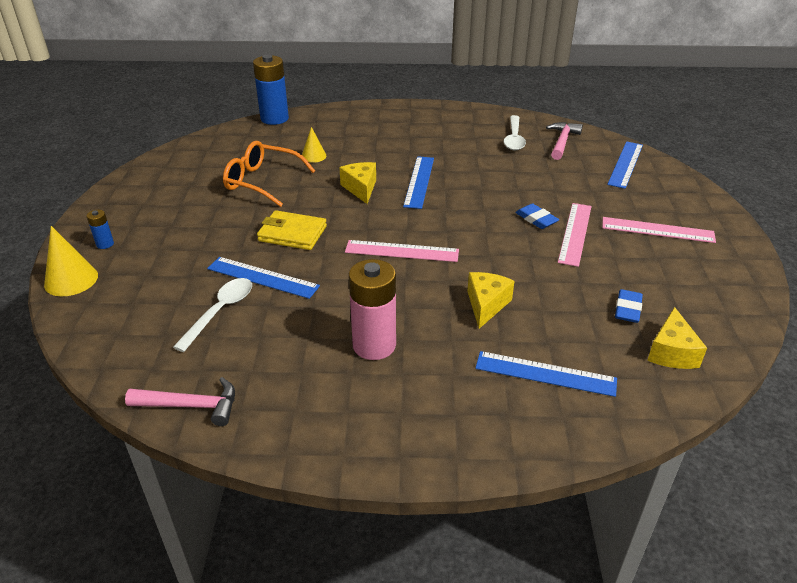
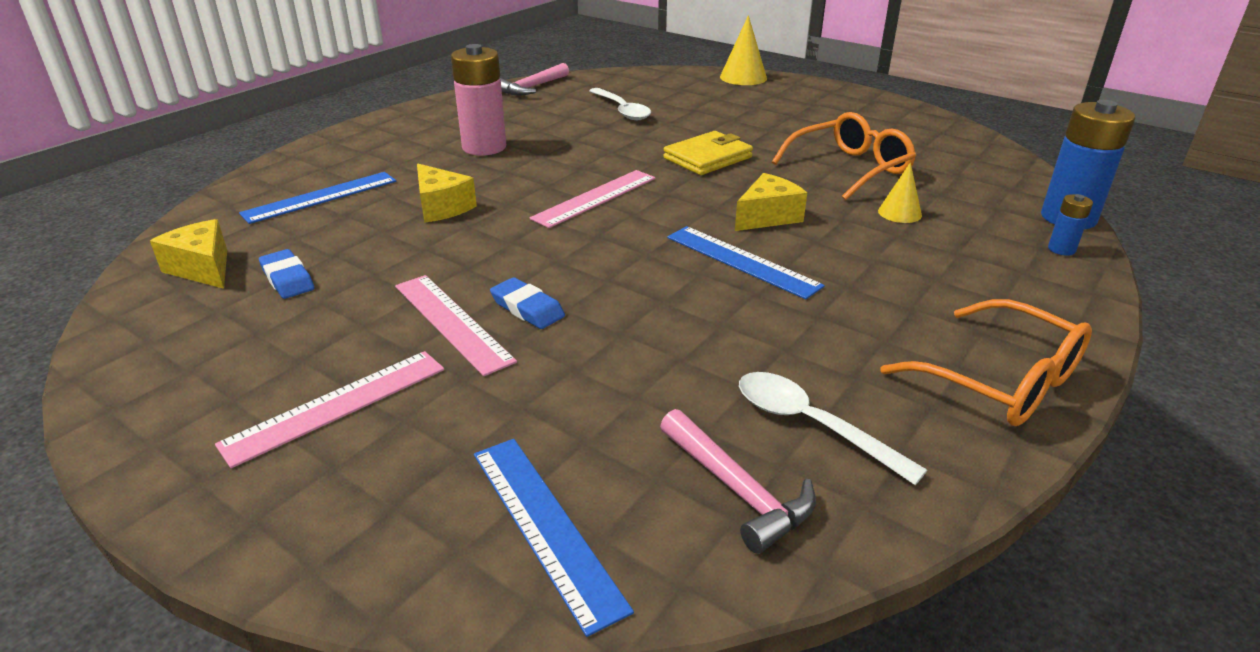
camera: 125 degrees right, 5 degrees down
blue battery [87,210,114,249] -> blue battery moved to [1048,194,1093,256]
blue ruler [207,257,320,299] -> none
yellow cheese [339,162,376,204] -> yellow cheese turned 60 degrees counterclockwise [735,173,807,231]
blue eraser [515,203,559,229] -> blue eraser turned 45 degrees clockwise [490,277,565,329]
none -> orange glasses [881,299,1092,426]

